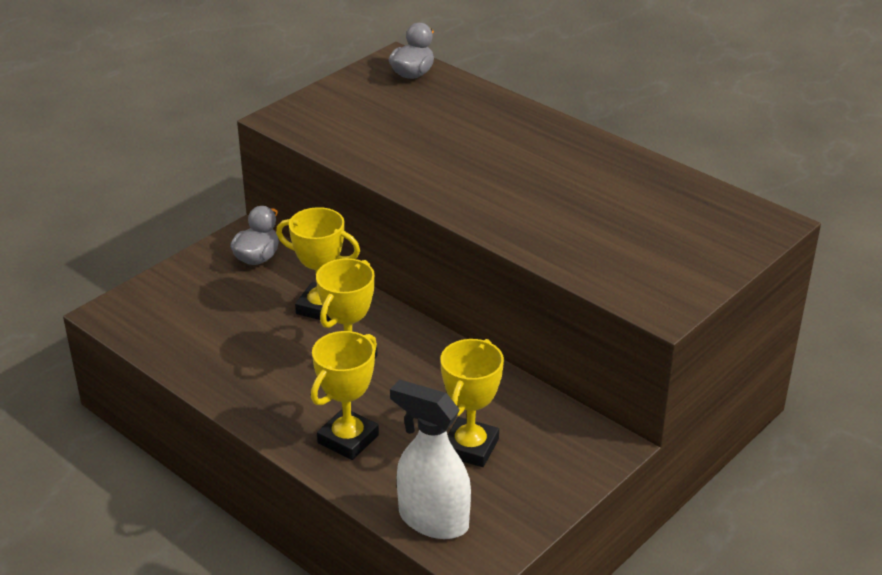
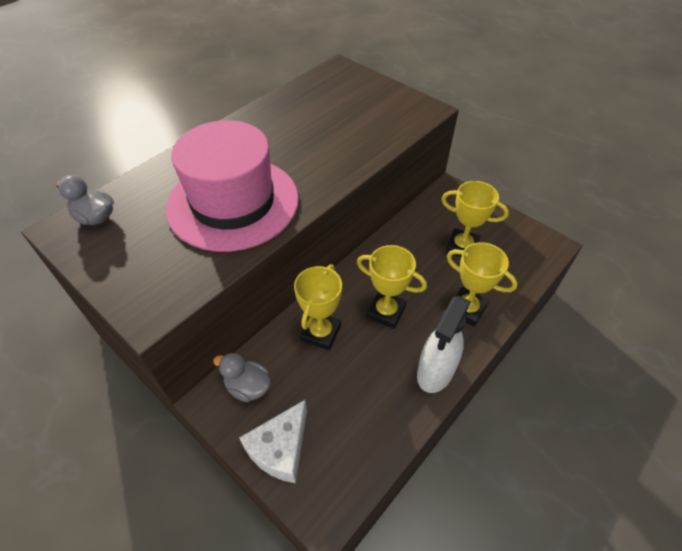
camera: 90 degrees left, 15 degrees up
white spray bottle [390,379,471,539] -> white spray bottle moved to [417,296,471,393]
none -> pink hat [166,120,299,252]
none -> white cheese [239,400,307,483]

